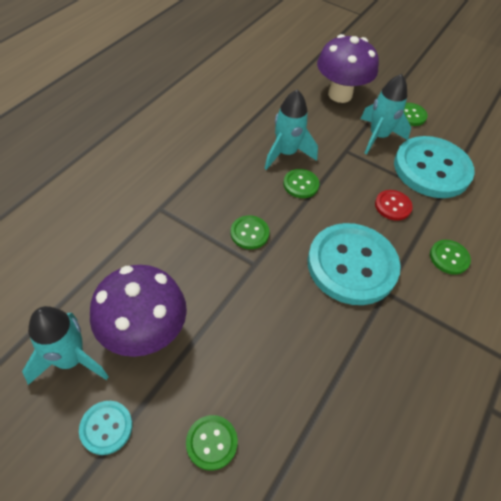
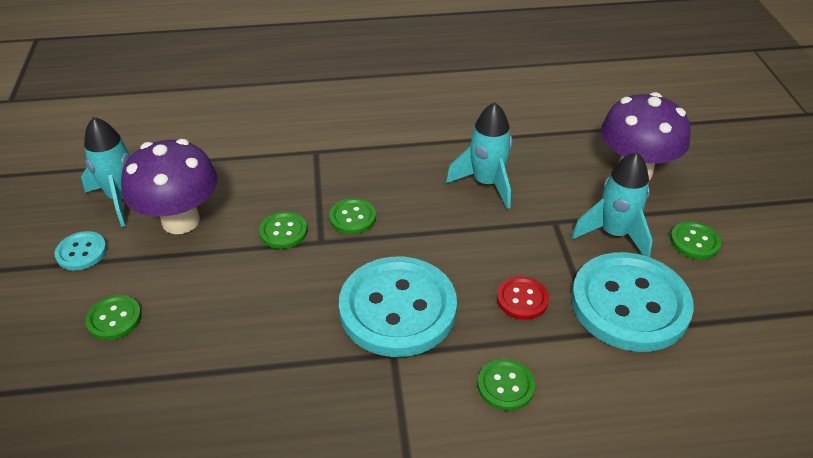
camera: 55 degrees right, 10 degrees down
green button [283,169,319,198] -> green button moved to [259,212,307,249]

